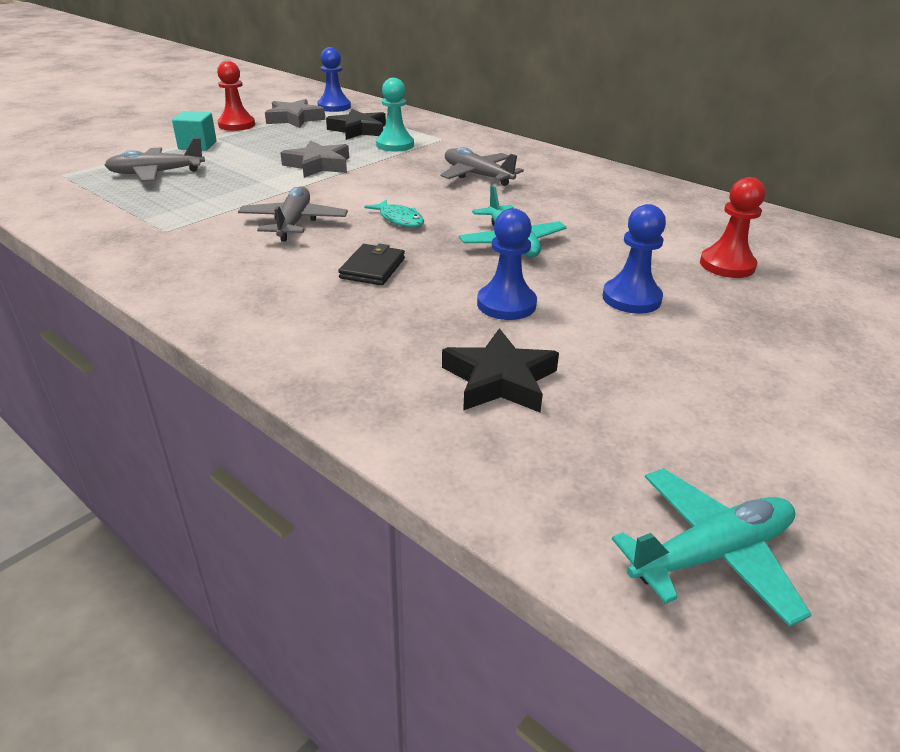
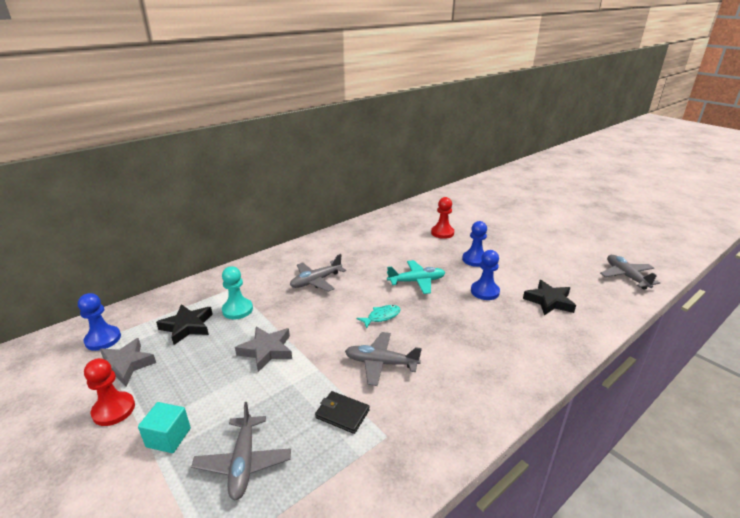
camera: 80 degrees left, 5 degrees down
black wallet [338,243,405,286] -> black wallet moved to [315,391,370,434]
turquoise plane [612,468,812,627] -> grey plane [600,255,660,290]

